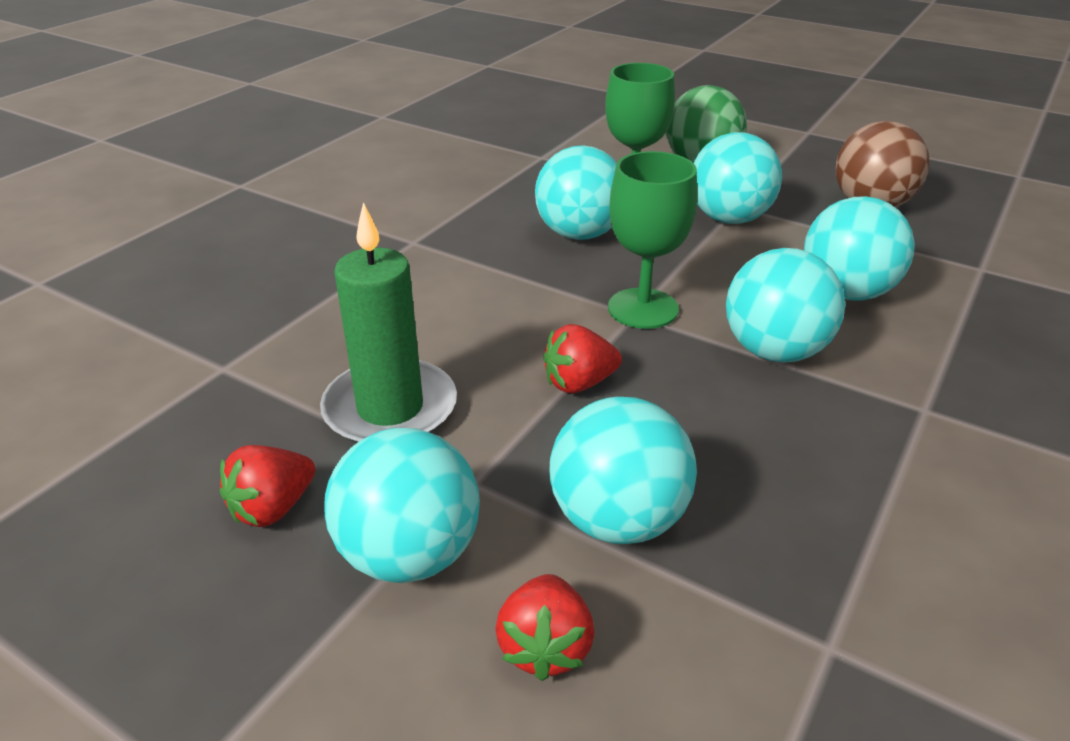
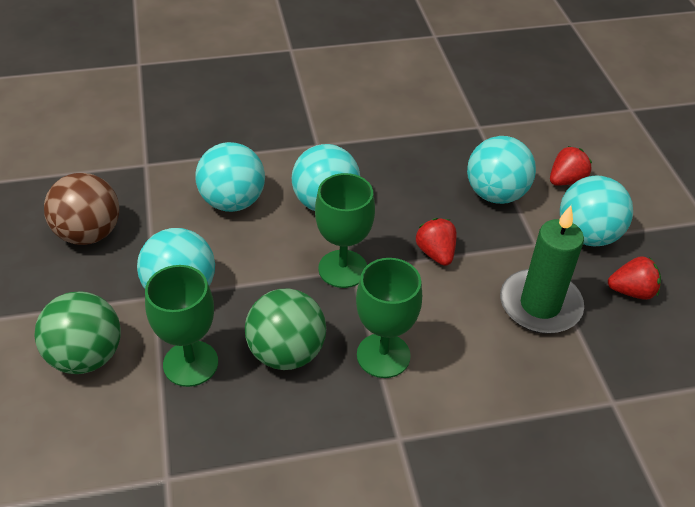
camera: 135 degrees left, 10 degrees up
turquoise ball [535,145,617,240] -> green ball [245,289,326,370]
red strawberry [543,324,622,394] -> red strawberry turned 135 degrees counterclockwise [415,218,457,266]
none -> green goblet [356,258,422,378]

